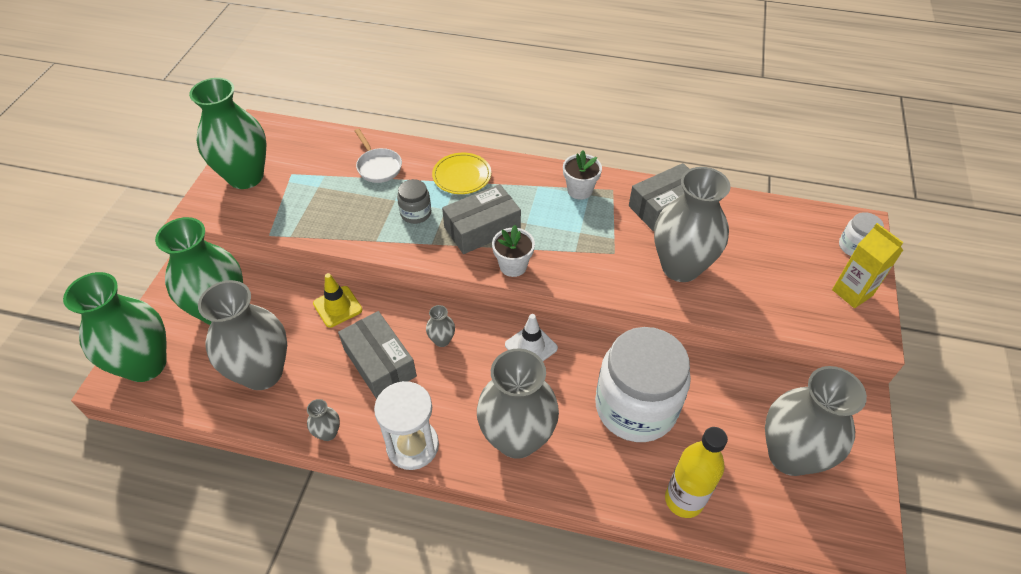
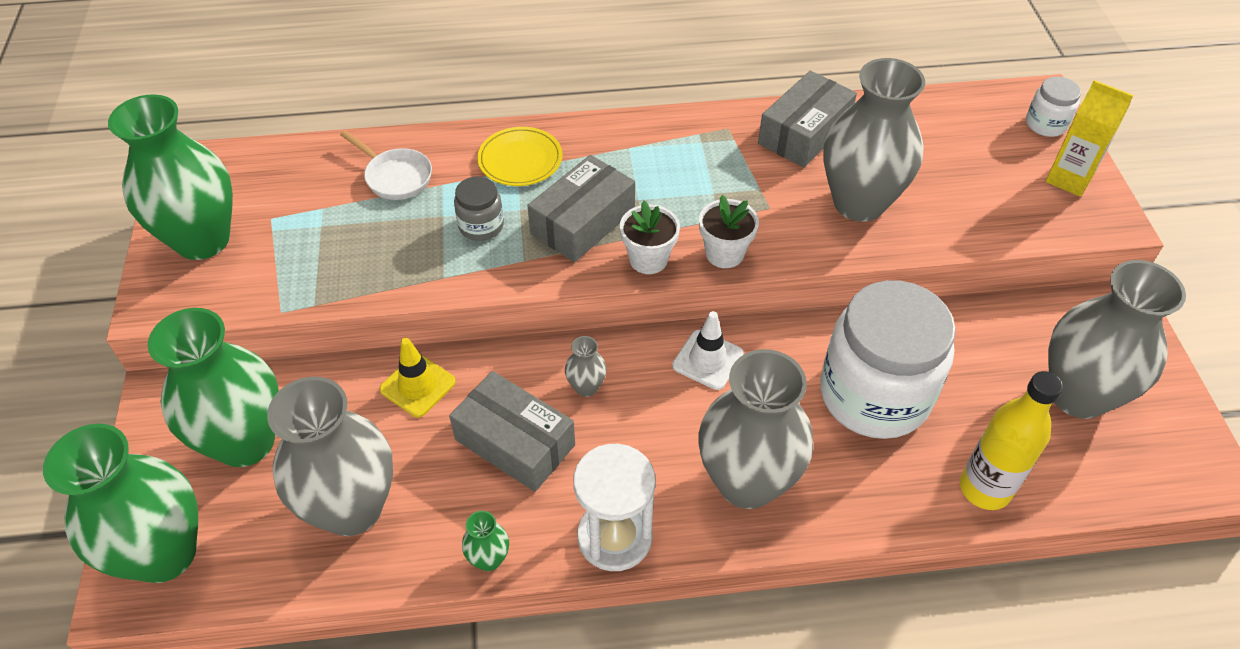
camera: 20 degrees left, 0 degrees up
grey vase [307,399,340,441] -> green vase [462,511,509,571]
white flower pot [563,150,602,200] -> white flower pot moved to [699,195,759,268]

